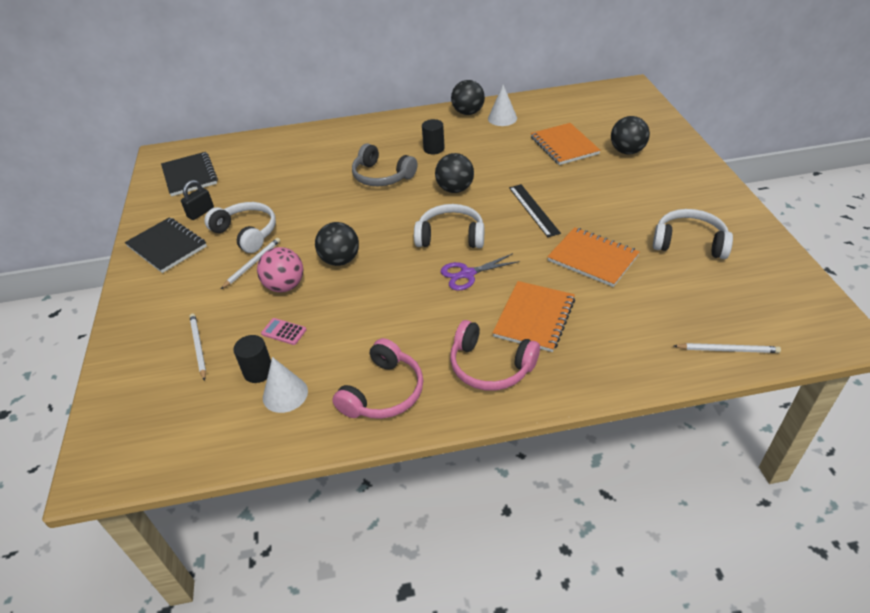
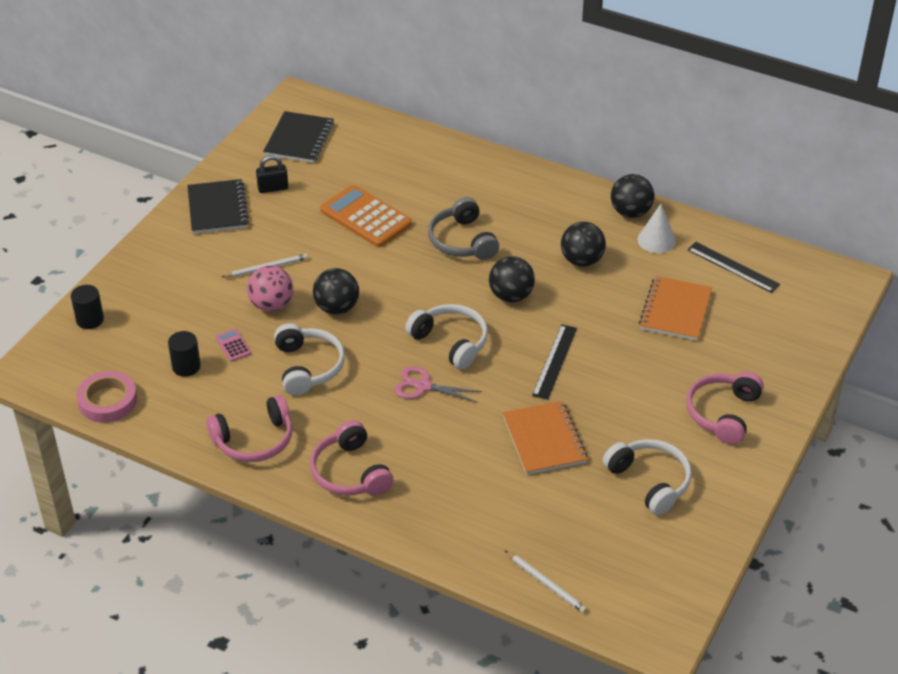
camera: 35 degrees right, 0 degrees up
white pencil [190,314,206,381] -> none
white headphones [204,202,276,253] -> white headphones moved to [274,323,345,395]
white cone [263,357,308,413] -> none
black cylinder [422,119,445,154] -> black cylinder moved to [71,285,104,329]
purple scissors [441,253,520,291] -> pink scissors [394,366,482,403]
orange notebook [492,281,575,352] -> none
black ball [611,116,650,154] -> black ball moved to [561,222,606,267]
none -> pink tape [76,371,137,423]
none -> orange calculator [320,185,412,247]
none -> pink headphones [686,372,764,445]
none -> black ruler [687,242,780,293]

